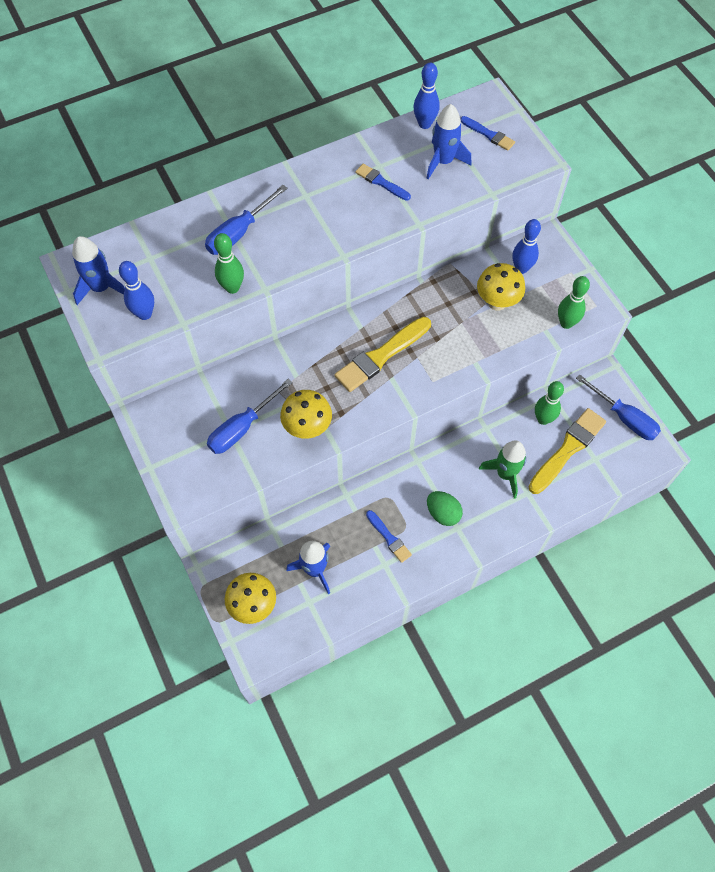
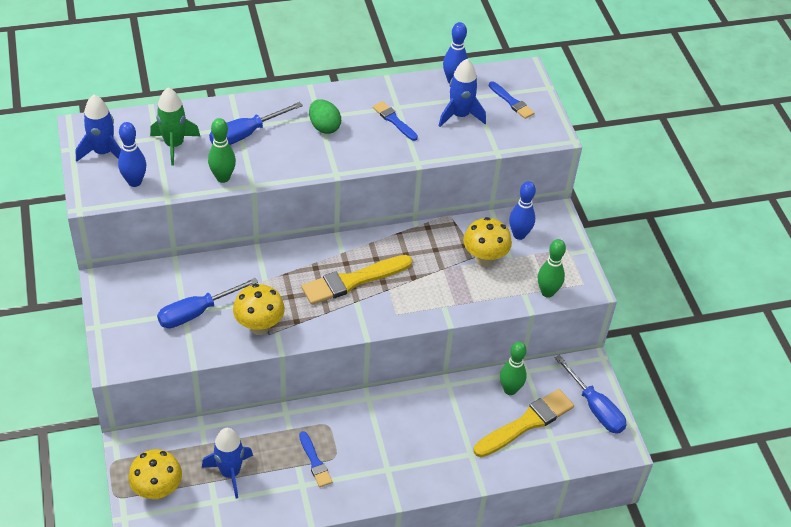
camera: 10 degrees right, 15 degrees down
green egg [427,491,463,526] -> green egg moved to [309,99,341,134]
green rocket [479,440,527,499] -> green rocket moved to [150,87,200,166]

